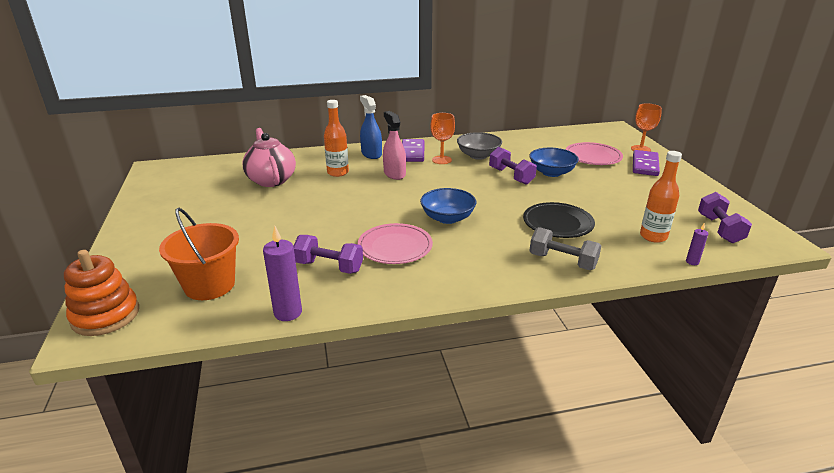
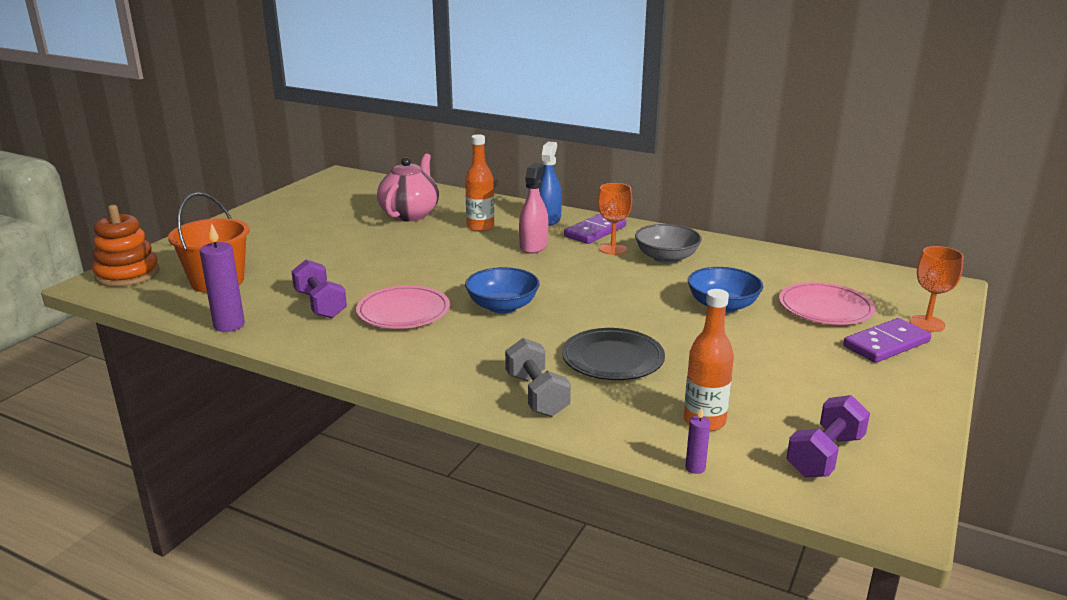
camera: 40 degrees right, 5 degrees down
purple dumbbell [489,147,537,185] -> none

